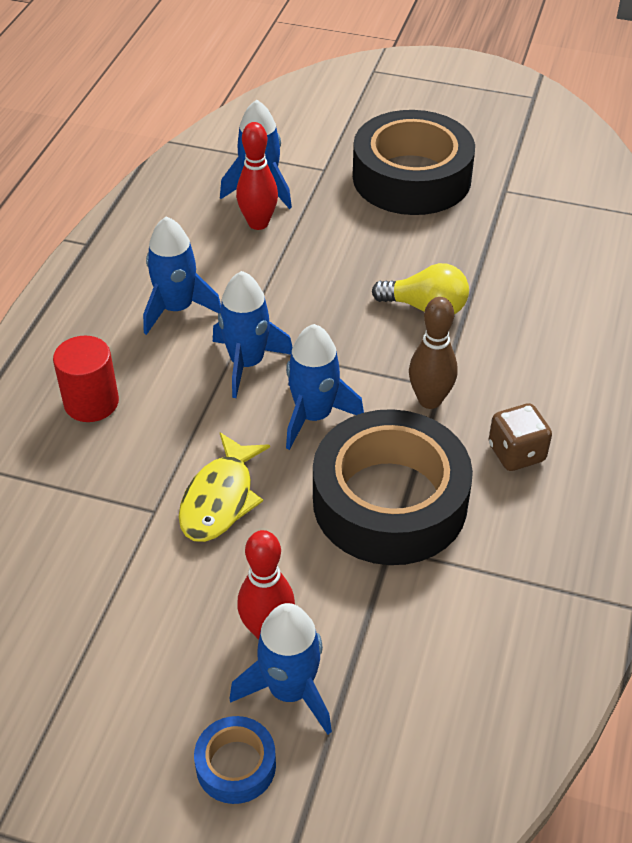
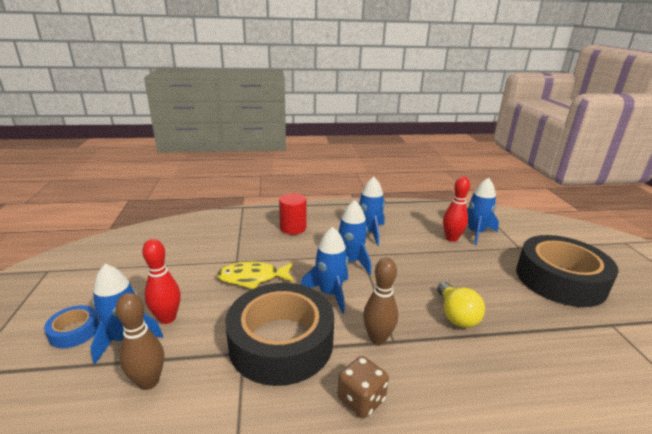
camera: 65 degrees right, 20 degrees down
none -> brown bowling pin [115,293,164,390]

